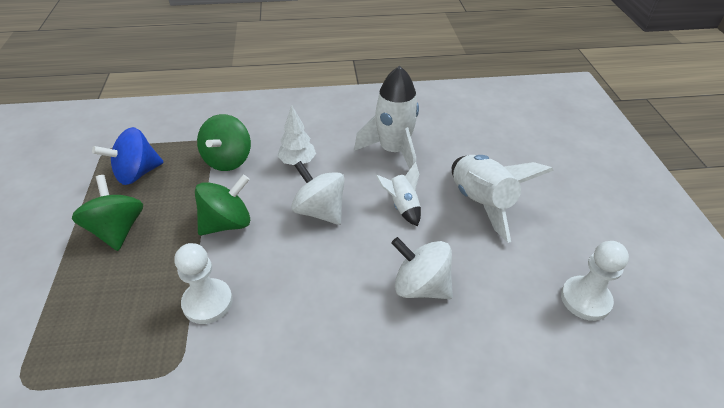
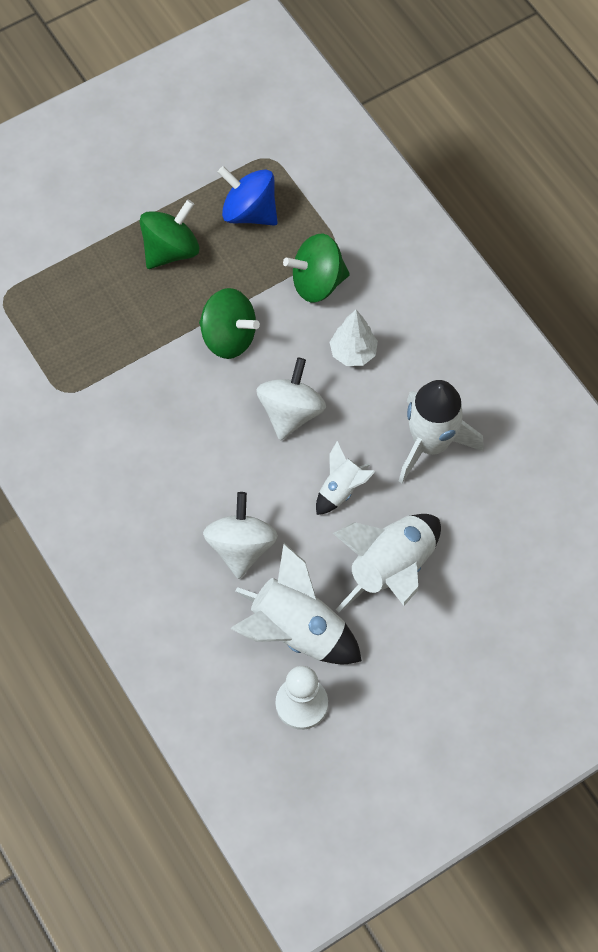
camera: 65 degrees right, 20 degrees up
white pawn [175,243,233,324] -> none
none -> white rocket [230,543,362,665]

